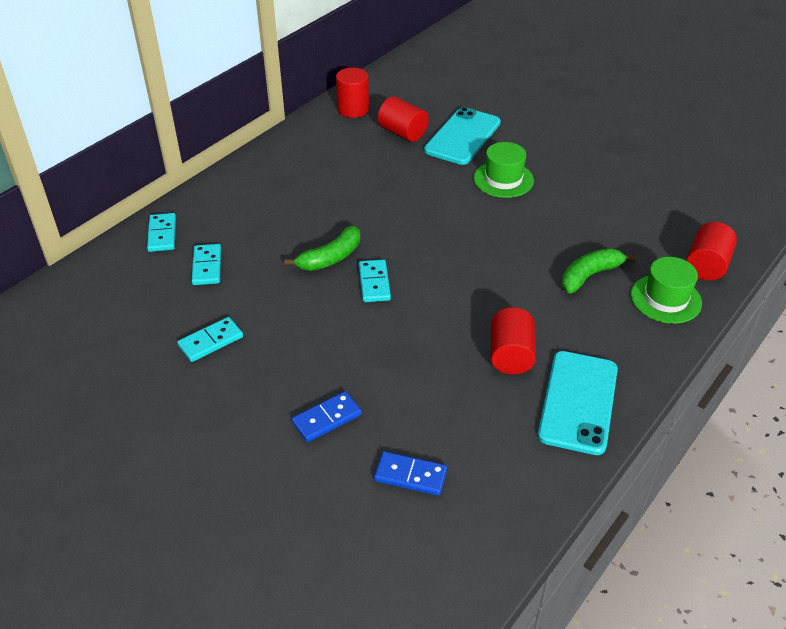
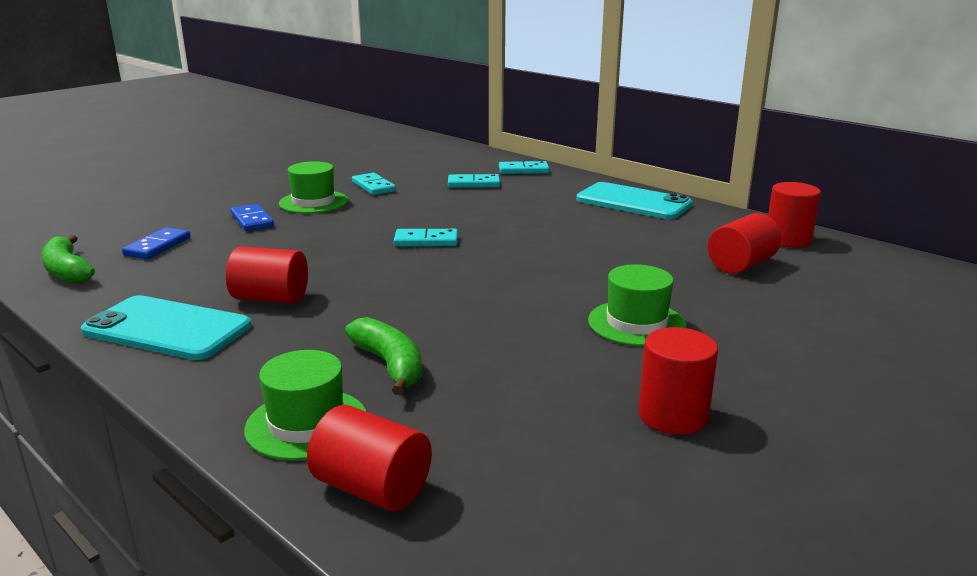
camera: 95 degrees right, 20 degrees down
green banana [284,226,360,271] -> green banana moved to [41,235,95,284]
turquoise phone [424,107,501,165] -> turquoise phone moved to [576,182,693,219]
none -> green hat [279,161,348,214]
none -> red cylinder [638,327,718,435]

